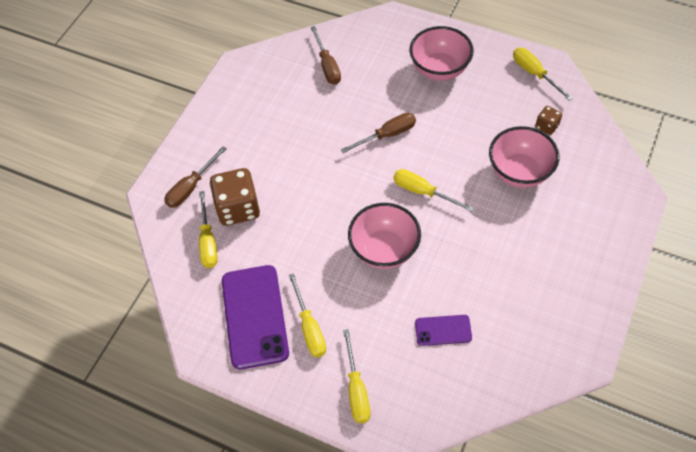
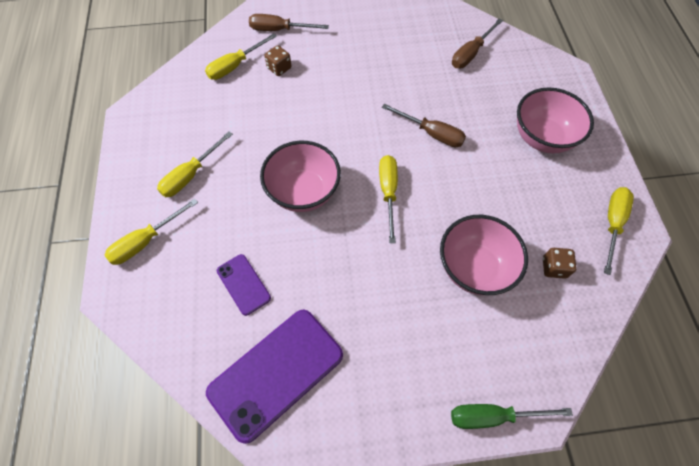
camera: 55 degrees right, 5 degrees up
brown dice [210,168,260,226] -> brown dice [264,45,291,76], size x0.50
purple phone [222,265,289,369] -> purple phone moved to [206,309,343,444]
none -> green screwdriver [451,404,573,429]

